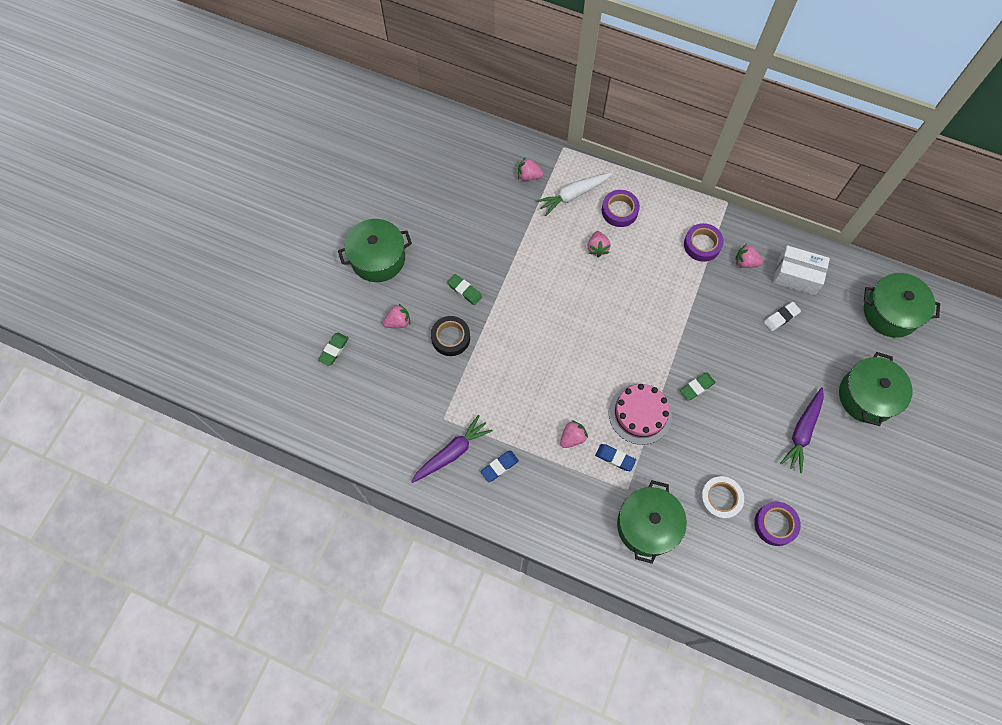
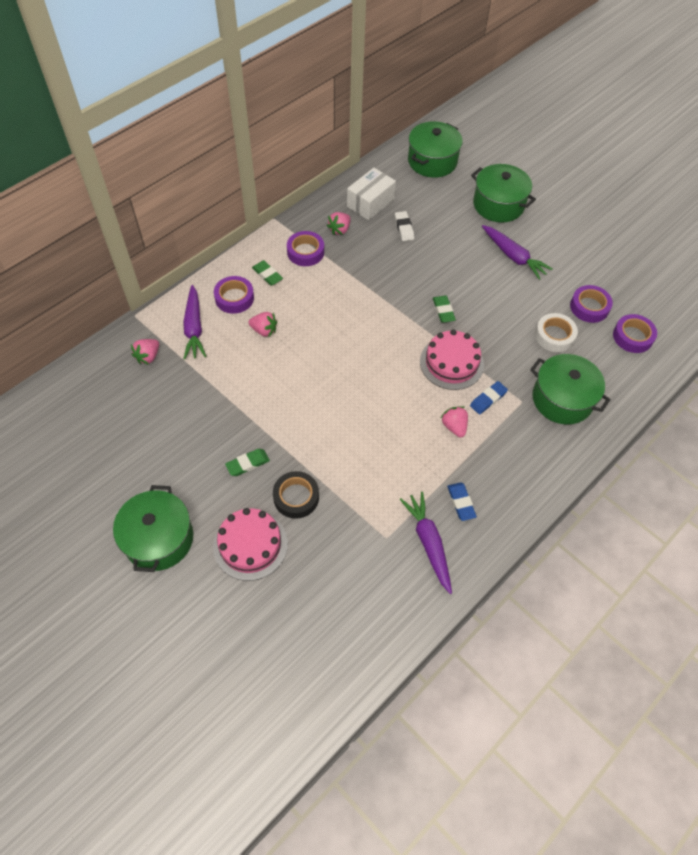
camera: 70 degrees left, 10 degrees down
green eraser [318,332,349,366] -> green eraser moved to [252,260,283,286]
pink strawberry [383,304,410,328] -> pink cake [213,508,288,581]
white carrot [536,172,613,216] -> purple carrot [183,285,207,359]
none -> purple tape [613,314,657,353]

